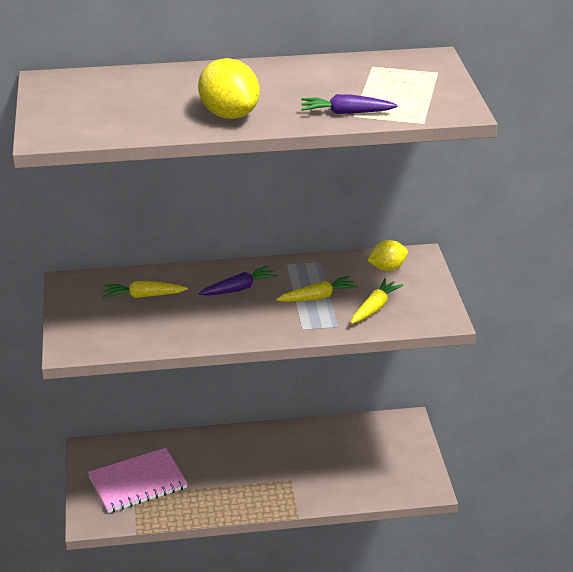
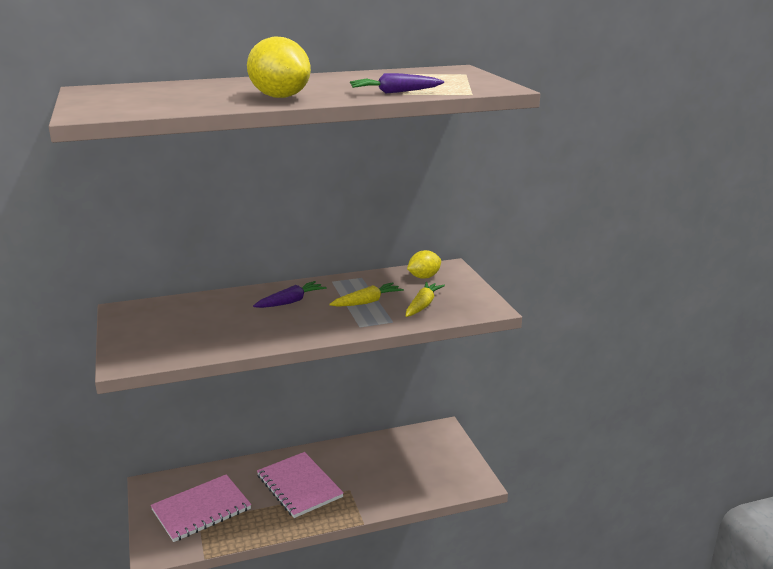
camera: 10 degrees left, 10 degrees down
yellow carrot [103,281,188,298] -> none
none -> pink notebook [257,452,344,518]

